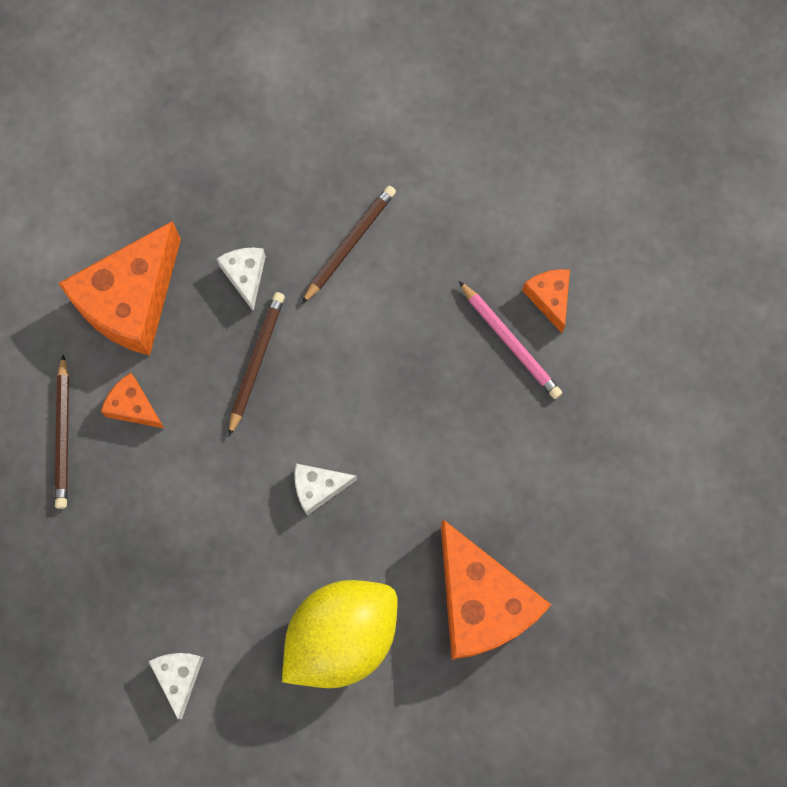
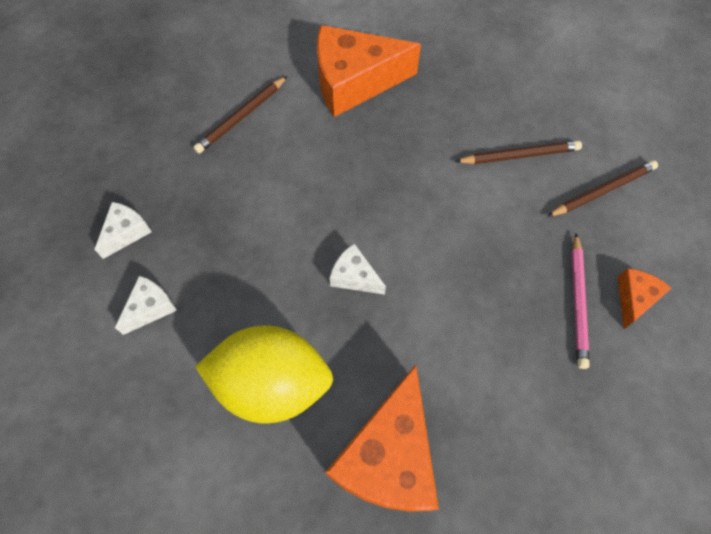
camera: 45 degrees right, 10 degrees down
orange cheese [101,373,164,428] -> none
white cheese [217,248,266,311] -> white cheese moved to [94,202,152,259]
brown pencil [229,292,285,436] -> brown pencil moved to [547,160,658,217]

